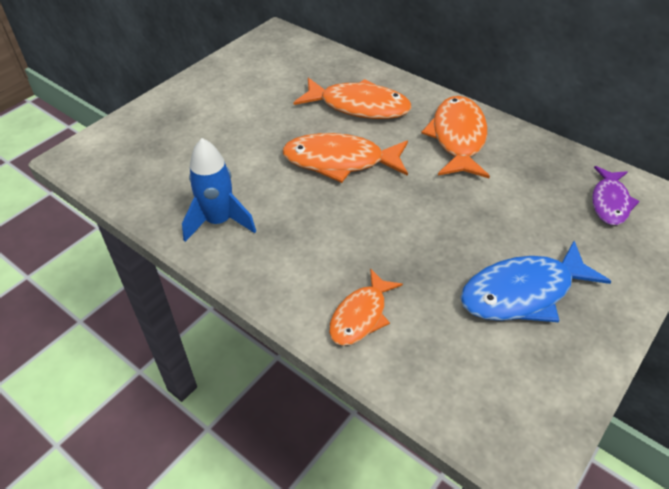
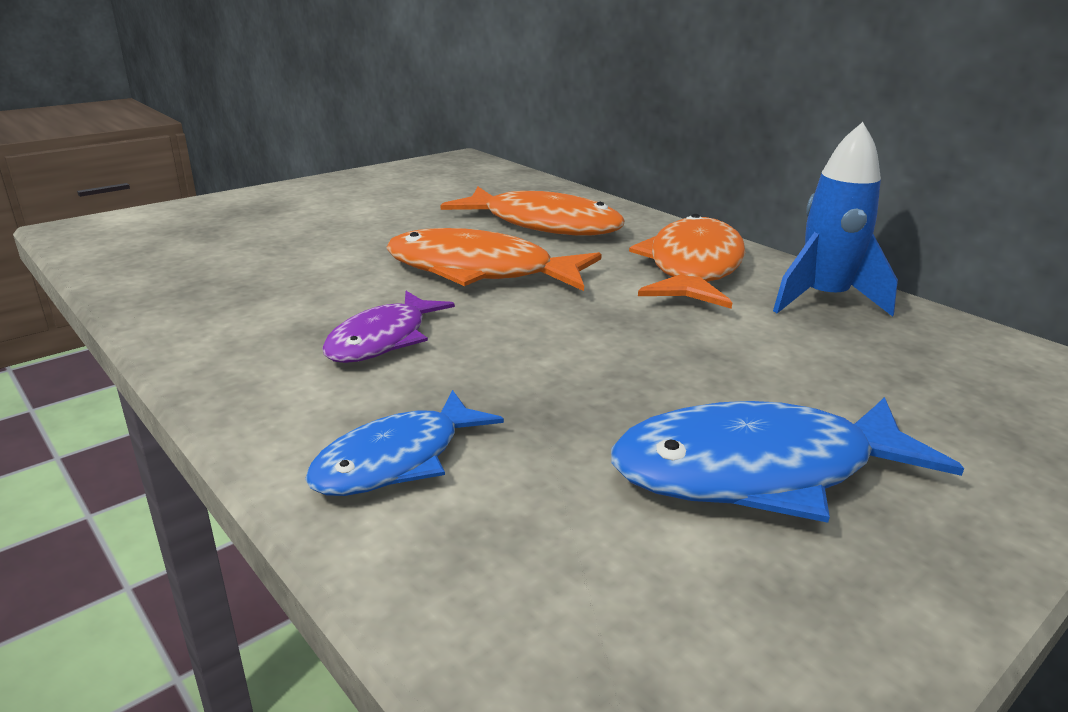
camera: 10 degrees right, 20 degrees down
blue rocket [182,138,256,242] -> blue rocket moved to [773,122,898,317]
orange fish [329,268,403,346] -> blue fish [305,390,504,496]
purple fish [592,166,640,225] -> purple fish moved to [322,291,455,363]

